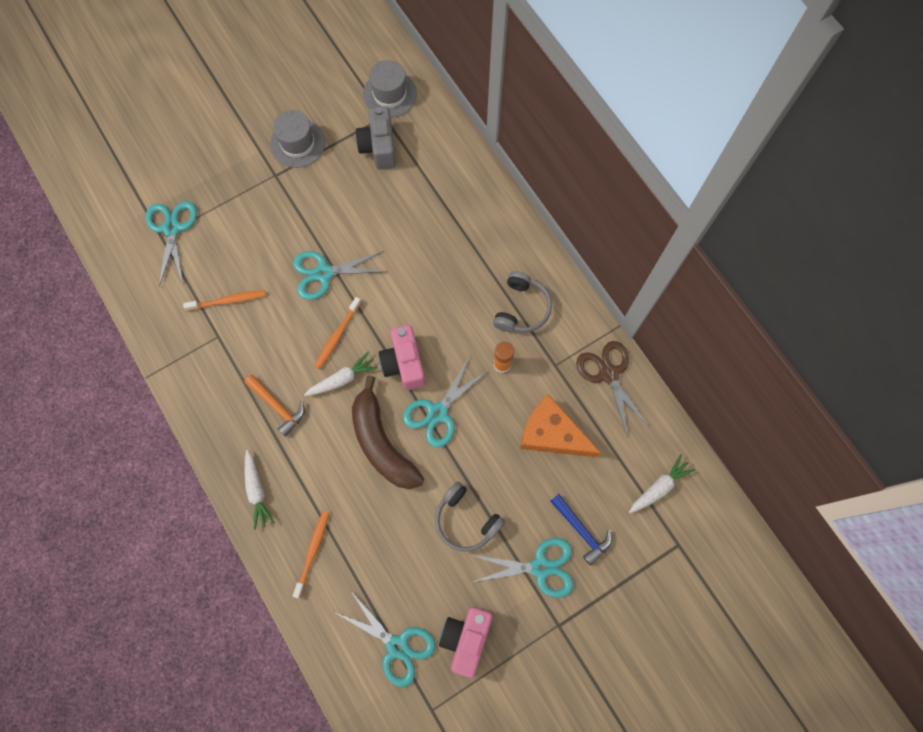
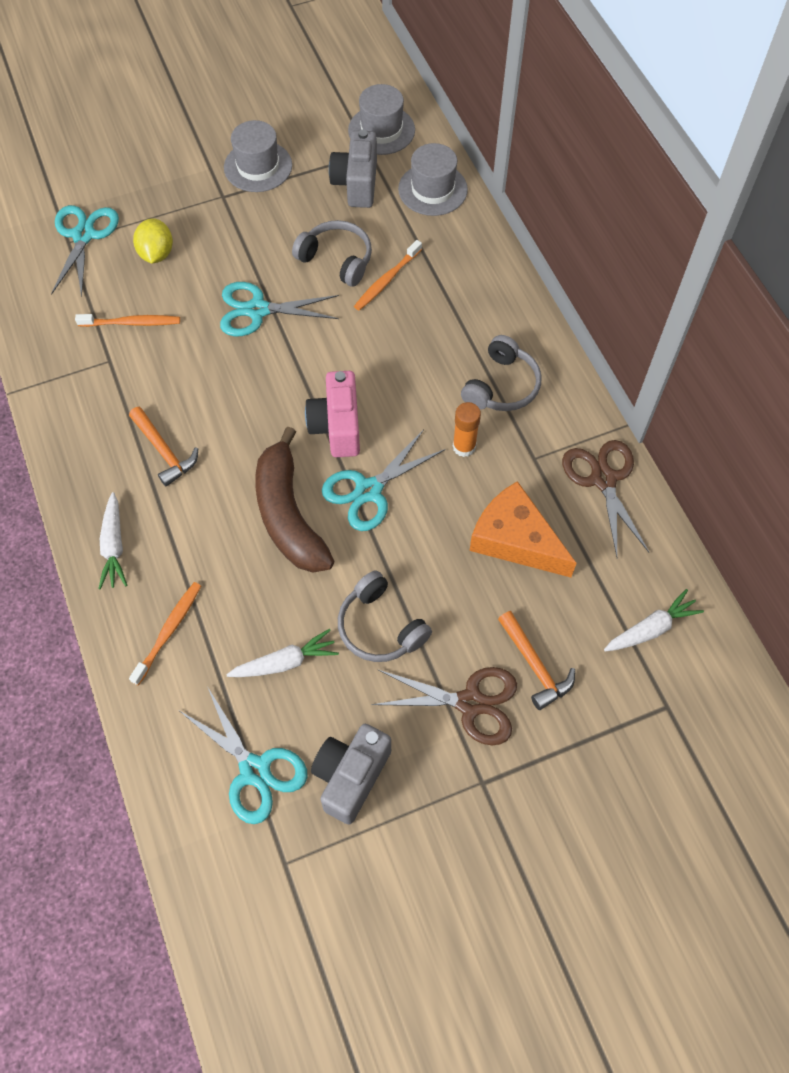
camera: 10 degrees right, 10 degrees down
white carrot [304,351,378,396] -> white carrot moved to [226,629,339,677]
orange toothbrush [314,297,361,369] -> orange toothbrush moved to [354,240,422,311]
pink camera [439,607,492,678] -> grey camera [311,724,391,824]
turquoise scissors [471,538,573,598] -> brown scissors [371,667,517,745]
blue hammer [550,494,612,566] -> orange hammer [498,611,575,710]
none -> yellow lemon [133,218,173,264]
none -> grey headphones [292,220,372,287]
none -> grey hat [398,143,468,216]

